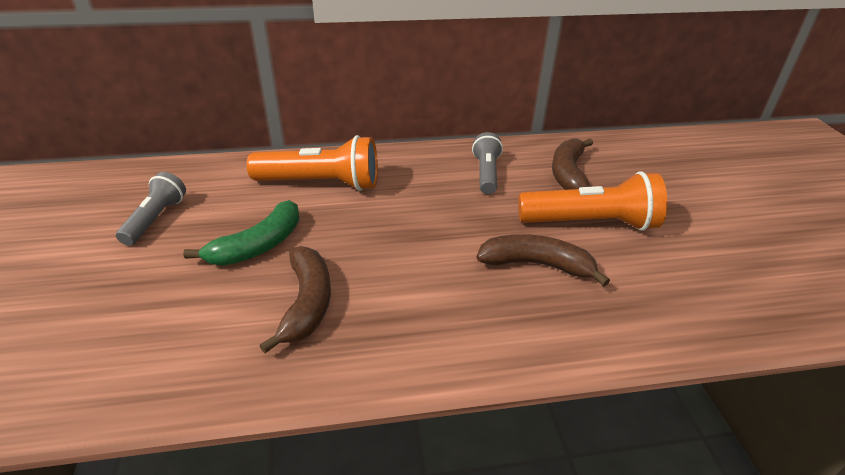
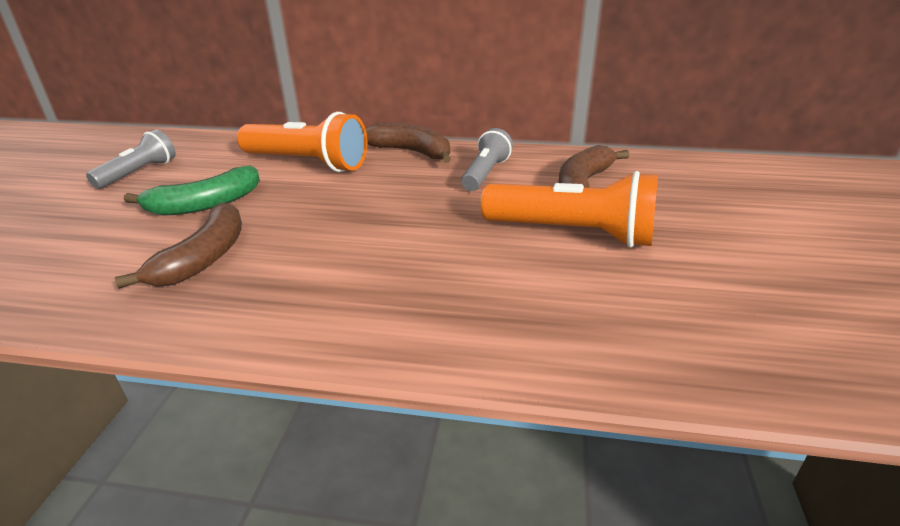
camera: 20 degrees right, 5 degrees down
brown banana [476,234,610,286] -> brown banana moved to [366,123,451,163]

